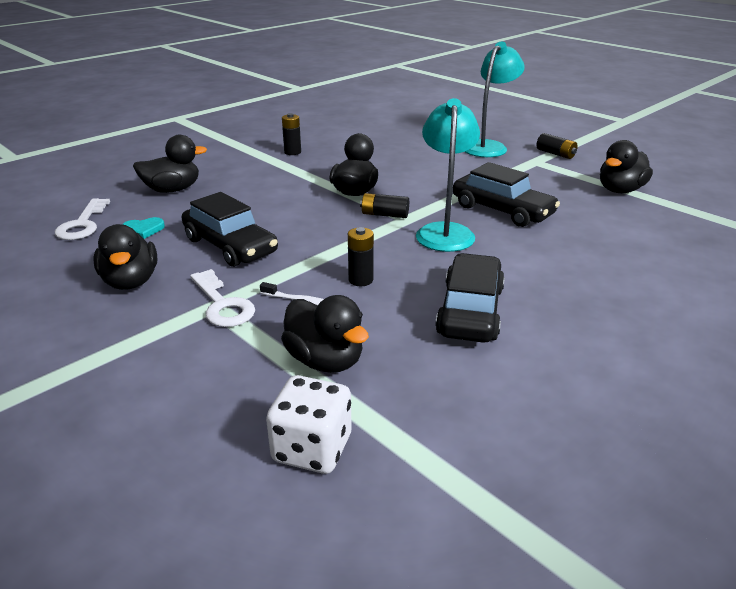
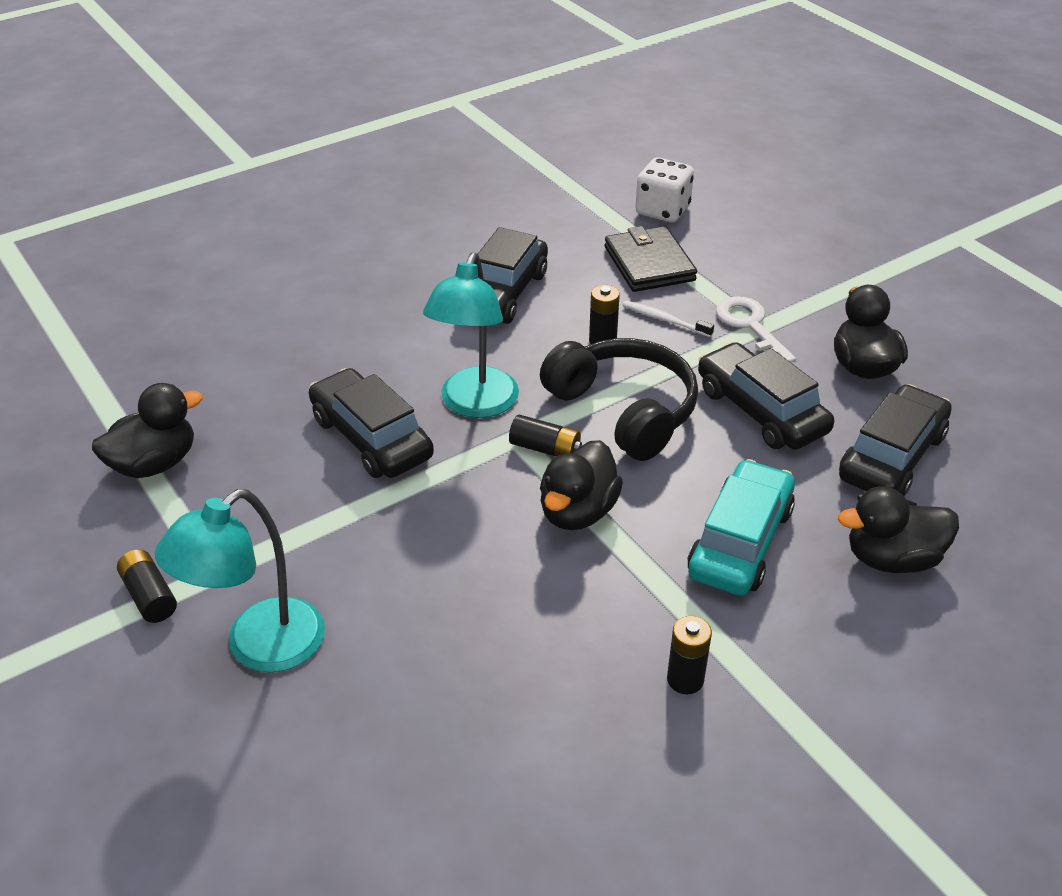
camera: 170 degrees left, 10 degrees up
white key [55,198,110,240] -> none
turquoise heart [122,217,165,239] -> black car [839,384,952,496]
black duck [281,295,369,373] -> black wallet [605,226,697,292]
none -> black headphones [540,338,698,461]
none -> turquoise car [687,459,795,596]

